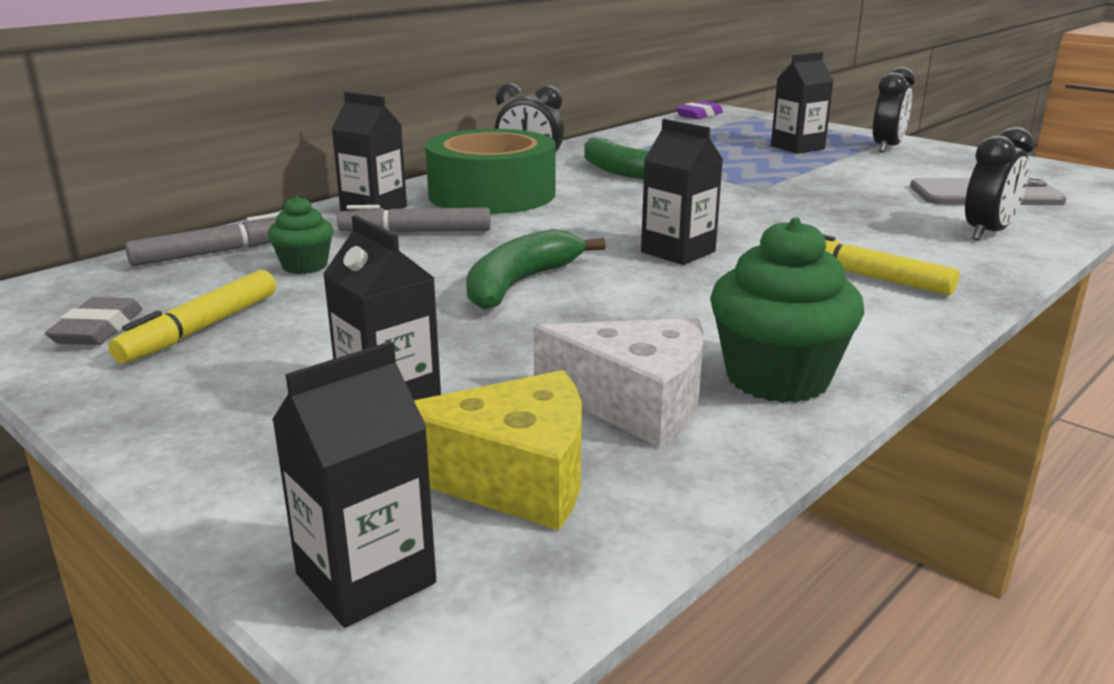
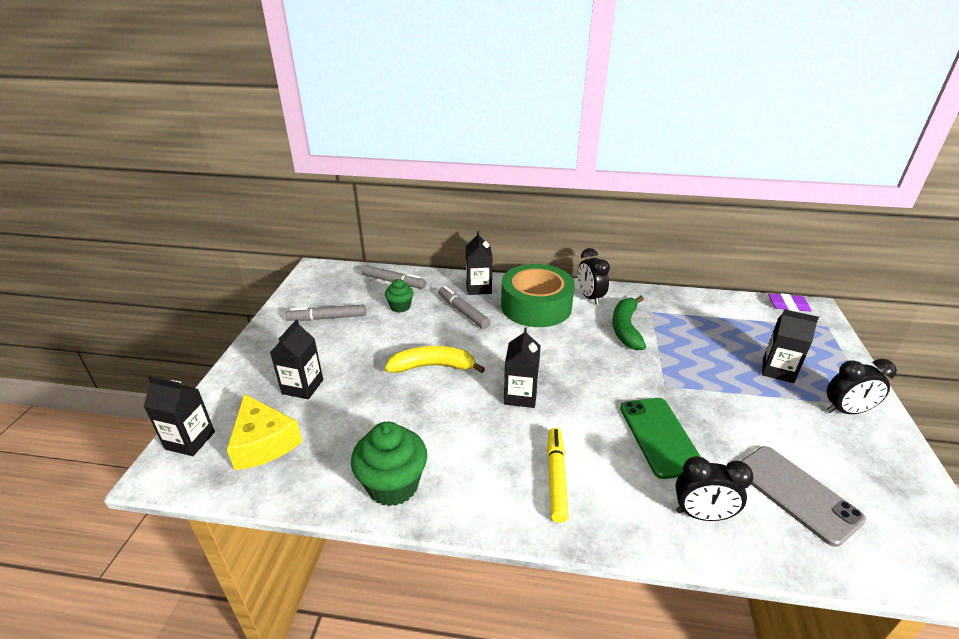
camera: 55 degrees right, 10 degrees up
grey eraser [45,297,142,345] -> none
yellow marker [109,270,276,363] -> grey marker [286,304,366,321]
green banana [466,229,606,310] -> yellow banana [385,346,485,373]
white cheese [534,318,703,447] -> none
none -> green phone [620,398,701,479]

